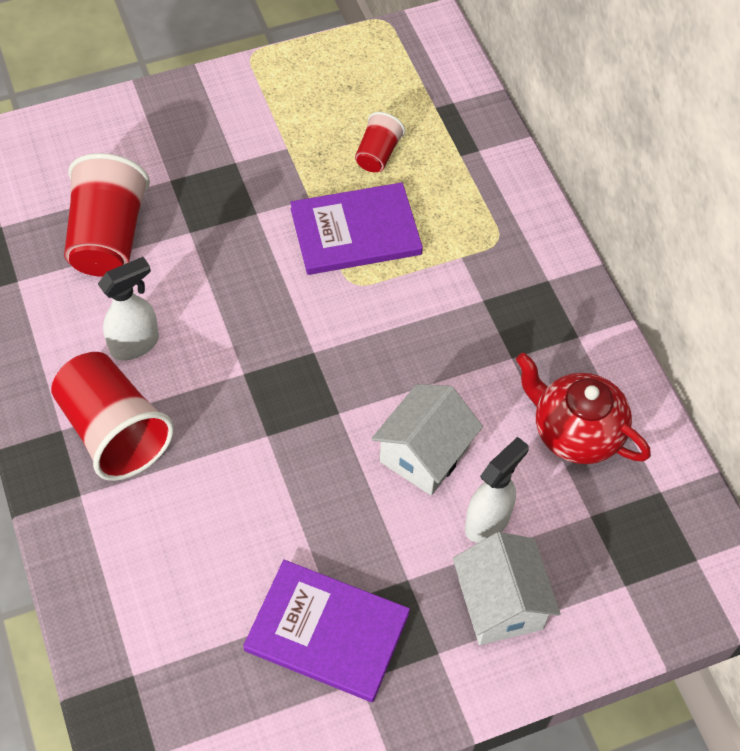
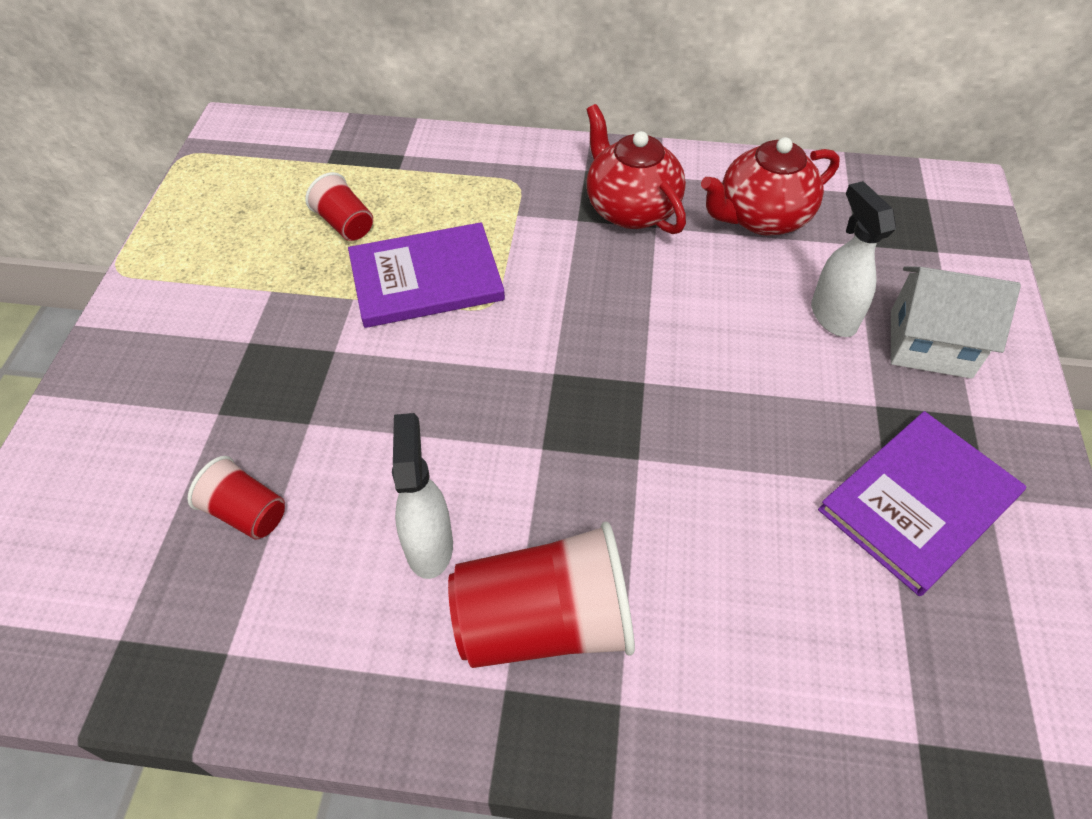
camera: 60 degrees left, 5 degrees down
red cup [64,153,150,277] -> red cup [187,456,285,540], size x0.52
purple book [290,182,423,275] -> purple book turned 60 degrees clockwise [348,222,505,328]
white house [371,384,483,495] -> none
none -> red teapot [586,104,686,234]

